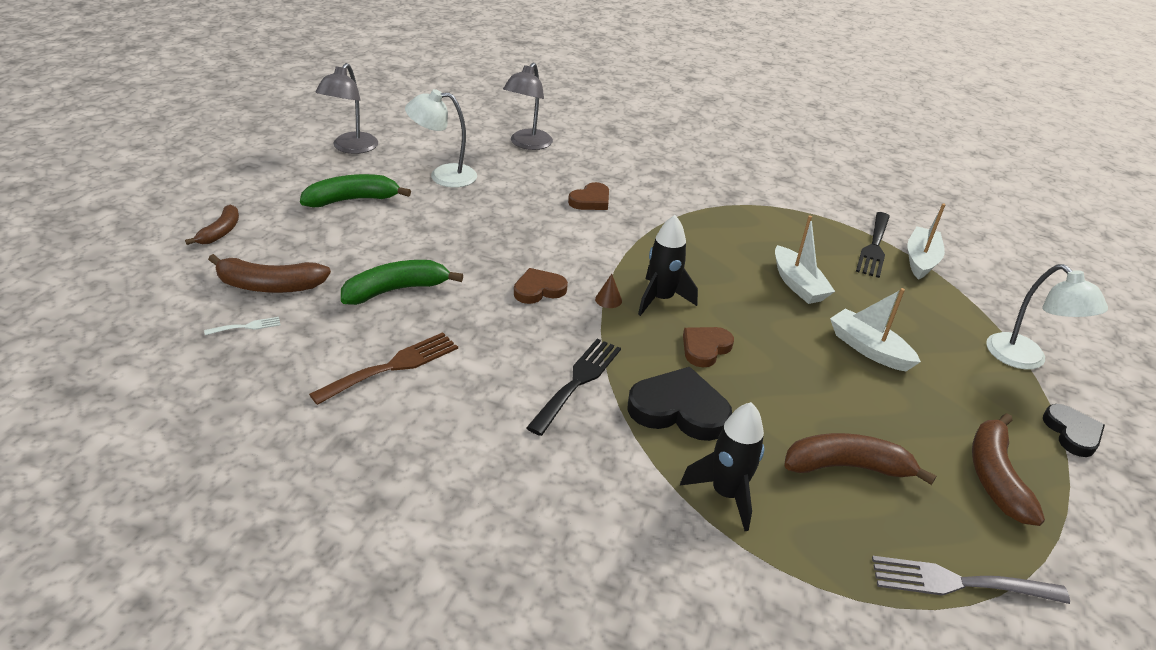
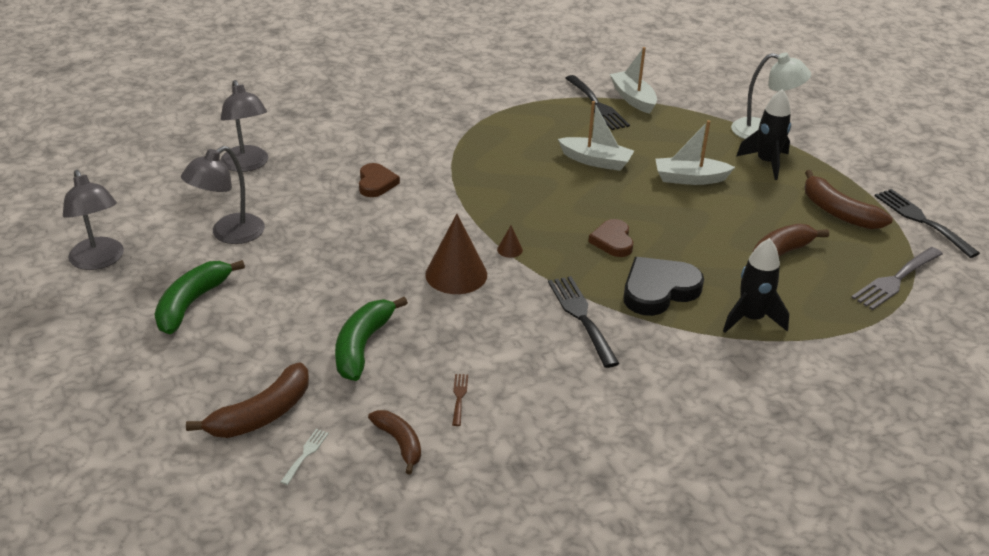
camera: 45 degrees left, 0 degrees up
brown banana [185,204,239,245] -> brown banana moved to [368,410,421,474]
brown fork [309,332,458,405] -> brown fork [452,374,468,426], size x0.48
white lamp [405,89,477,188] -> grey lamp [181,146,265,244]
brown heart [514,268,568,304] -> brown cone [425,214,487,294]
black rocket [638,215,698,316] -> black rocket moved to [736,89,791,180]
black heart [1043,404,1105,457] -> none
none -> black fork [875,189,980,258]

